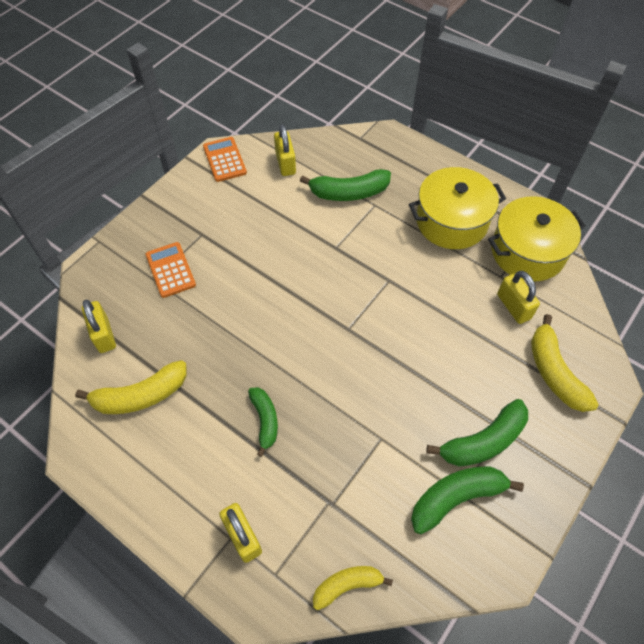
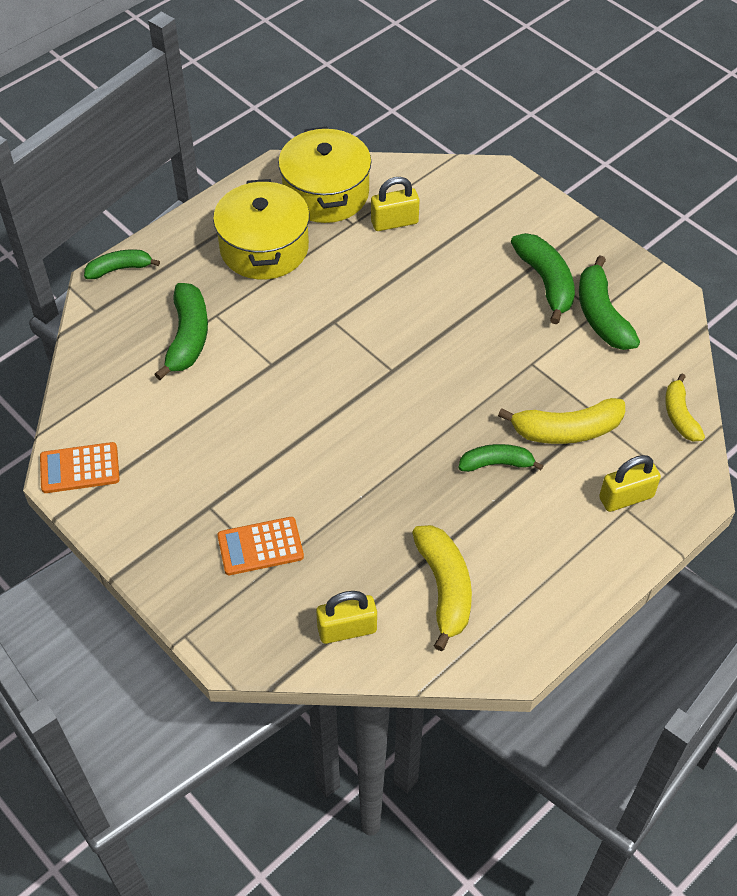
camera: 80 degrees left, 5 degrees down
yellow padlock [274,124,296,176] -> none
yellow banana [531,314,599,412] -> yellow banana moved to [498,398,625,444]
none -> green banana [84,250,160,279]

